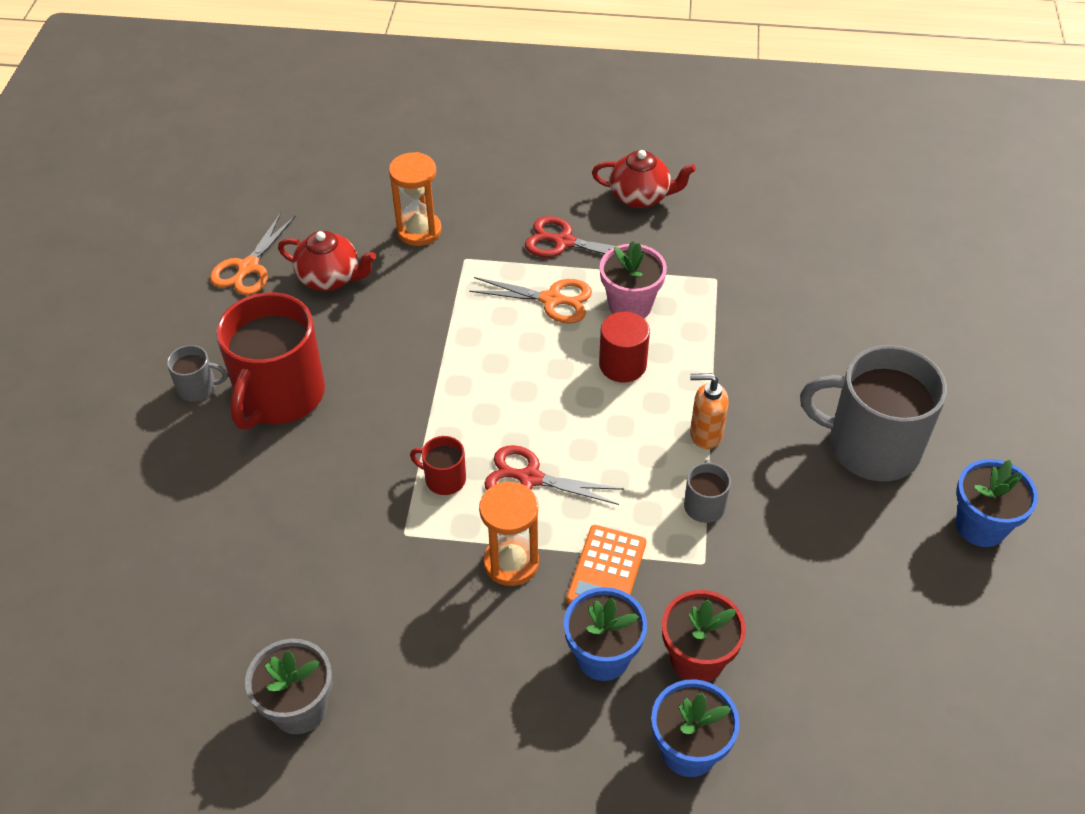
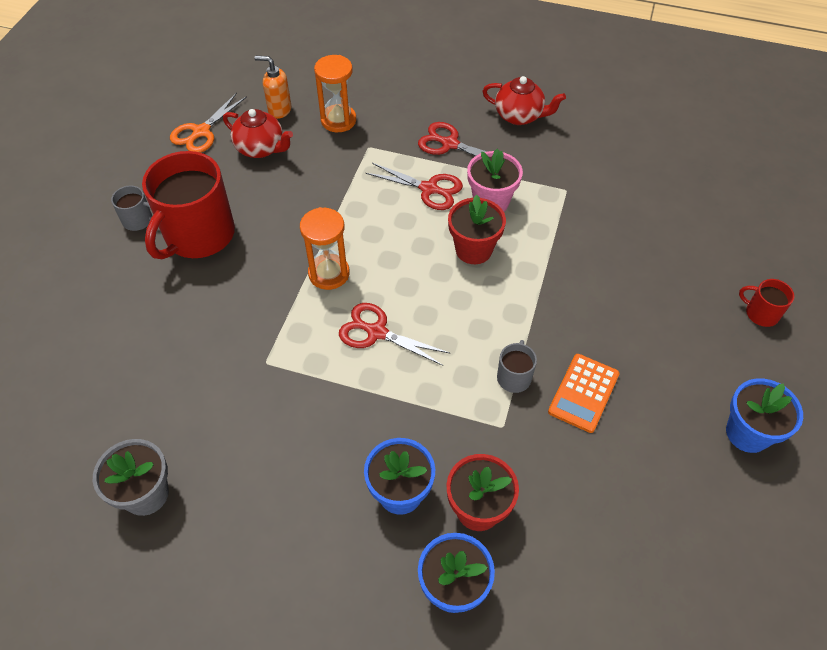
camera: 10 degrees right, 5 degrees up
red mug [410,436,466,495] -> red mug moved to [739,279,794,327]
orange scissors [469,277,592,324] -> red scissors [365,163,463,210]
orange hourglass [479,482,539,586] -> orange hourglass moved to [300,207,350,290]
orange calculator [566,525,646,605] -> orange calculator moved to [548,354,620,433]
red cylinder [599,312,650,382] -> red flower pot [448,195,506,264]
orange soap dispenser [690,373,729,449] -> orange soap dispenser moved to [255,56,291,119]
grey mug [800,345,947,481] -> none

